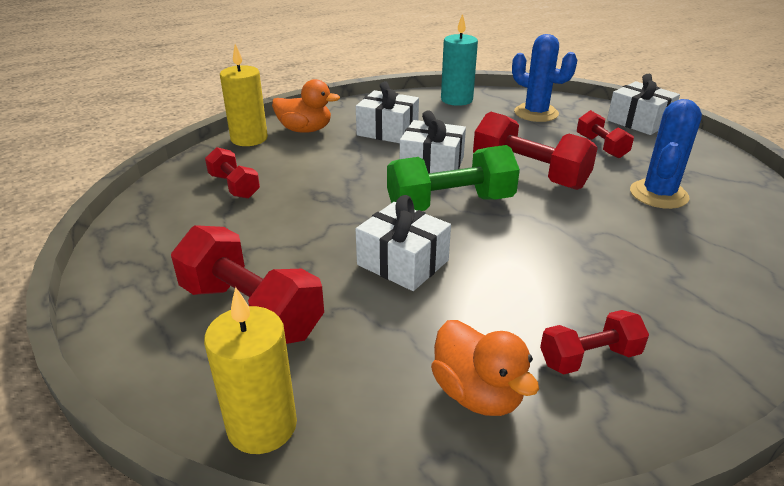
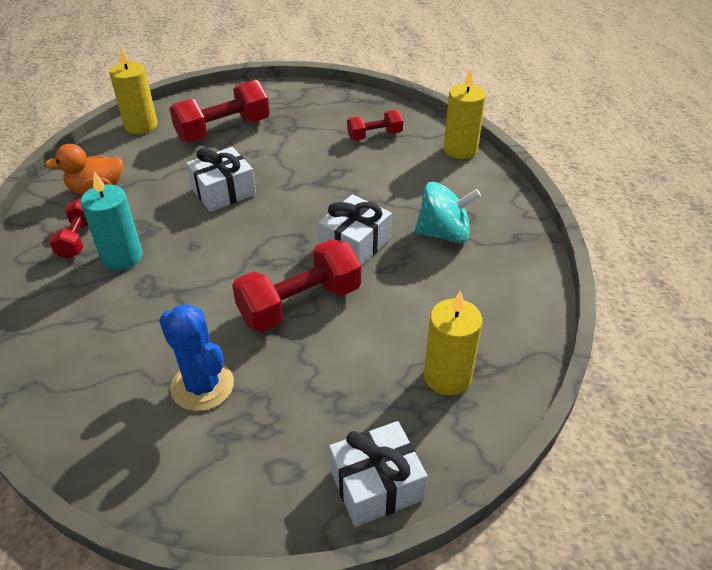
camera: 110 degrees right, 10 degrees up
orange duck [272,79,340,133] -> none
white gift [356,81,419,143] -> turquoise spinning top [415,182,481,244]
green dumbbell [387,145,520,211] -> none
turquoise candle [441,14,478,106] -> turquoise candle moved to [81,171,143,270]
blue cactus [512,34,577,122] -> yellow candle [424,290,482,396]
red dumbbell [577,110,634,158] -> none

